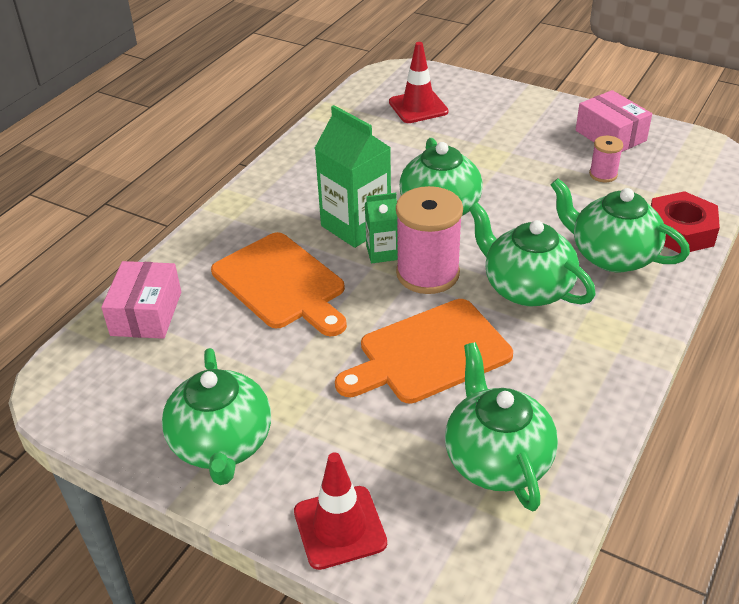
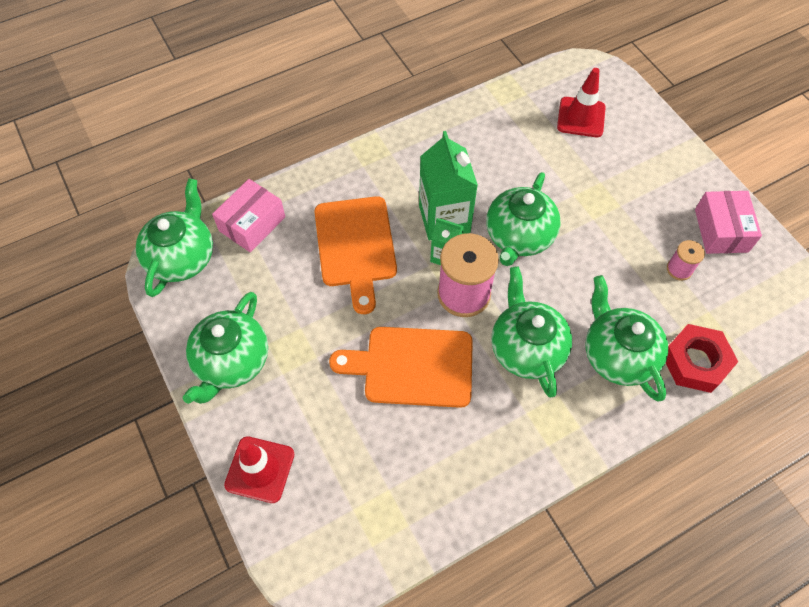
camera: 30 degrees right, 20 degrees up
green teapot [445,342,558,511] -> green teapot moved to [136,178,213,297]

